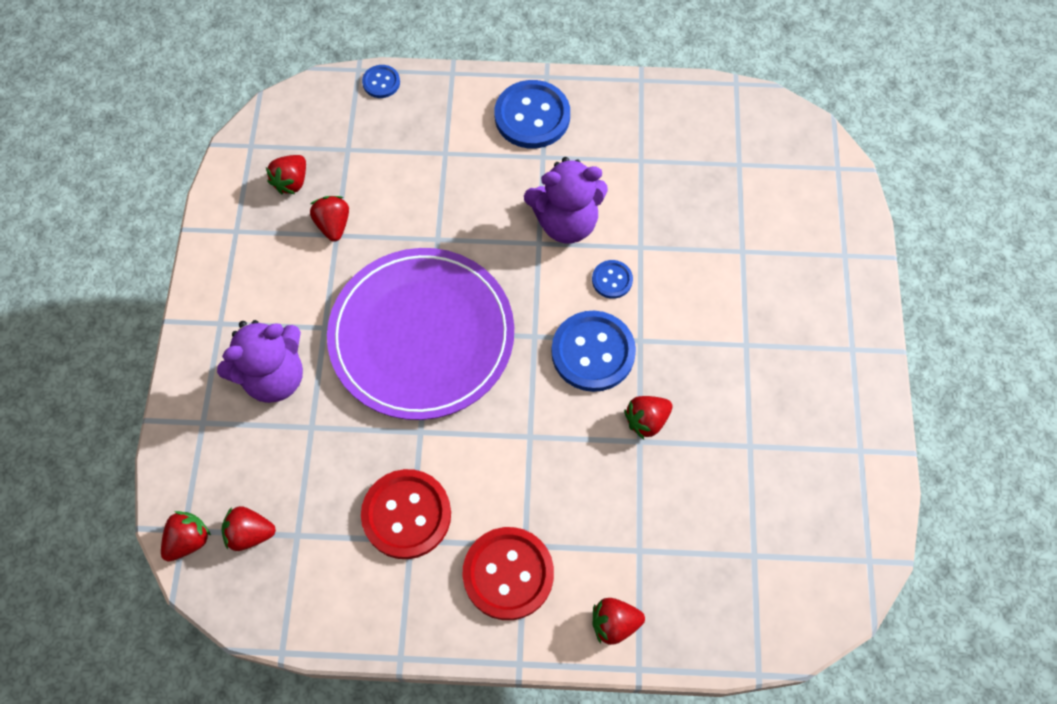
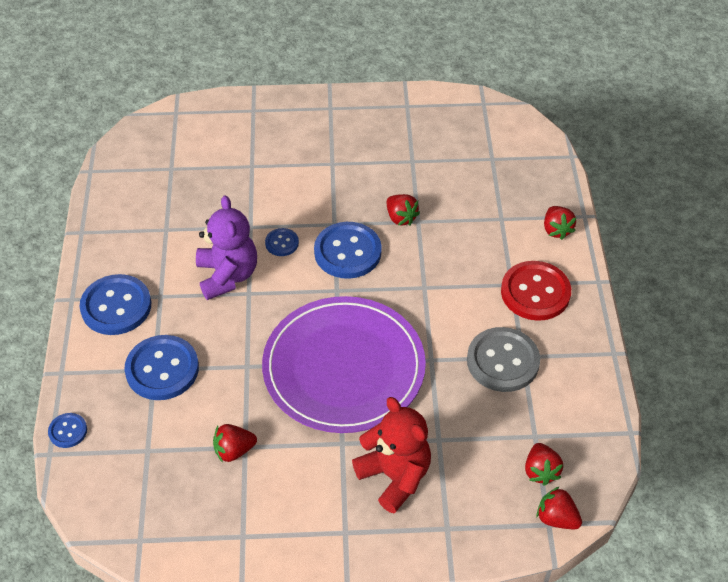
camera: 95 degrees left, 15 degrees down
purple teddy bear [217,320,303,403] -> red teddy bear [352,397,431,513]
red strawberry [266,155,306,194] -> none
red button [361,469,451,559] -> grey button [467,327,540,392]
none -> blue button [124,335,199,400]

